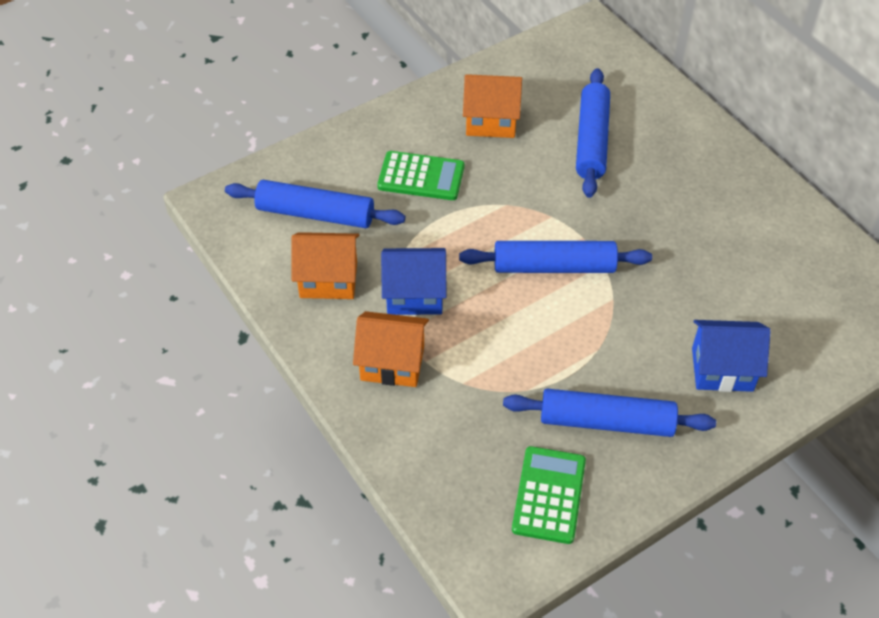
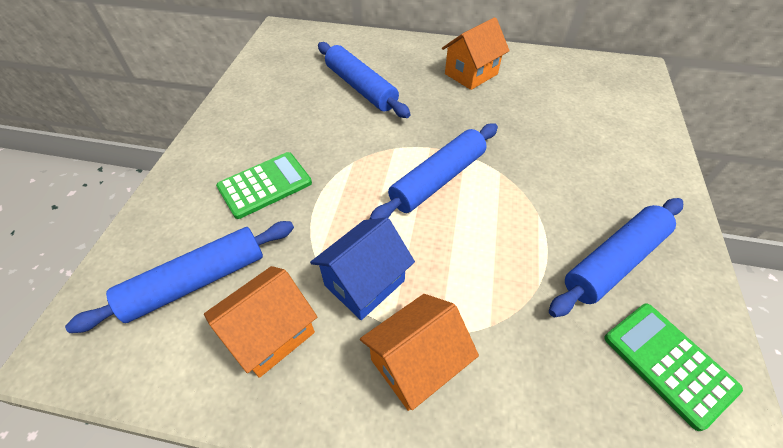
camera: 45 degrees left, 0 degrees up
orange house [463,74,522,138] -> orange house moved to [442,17,510,90]
blue house [692,320,771,392] -> none

